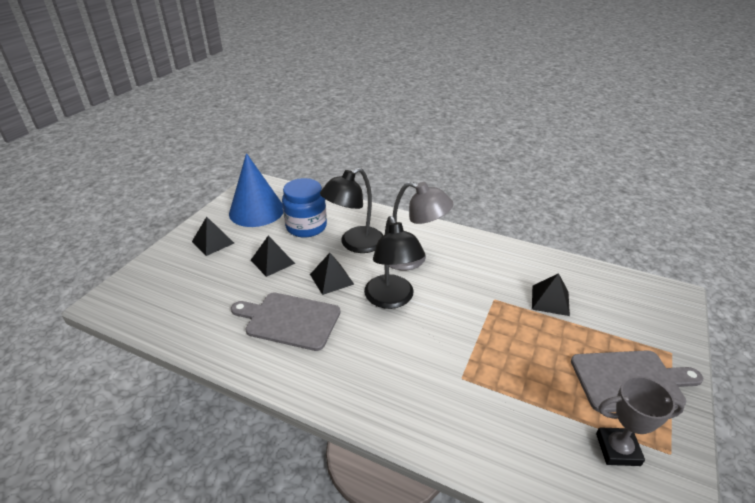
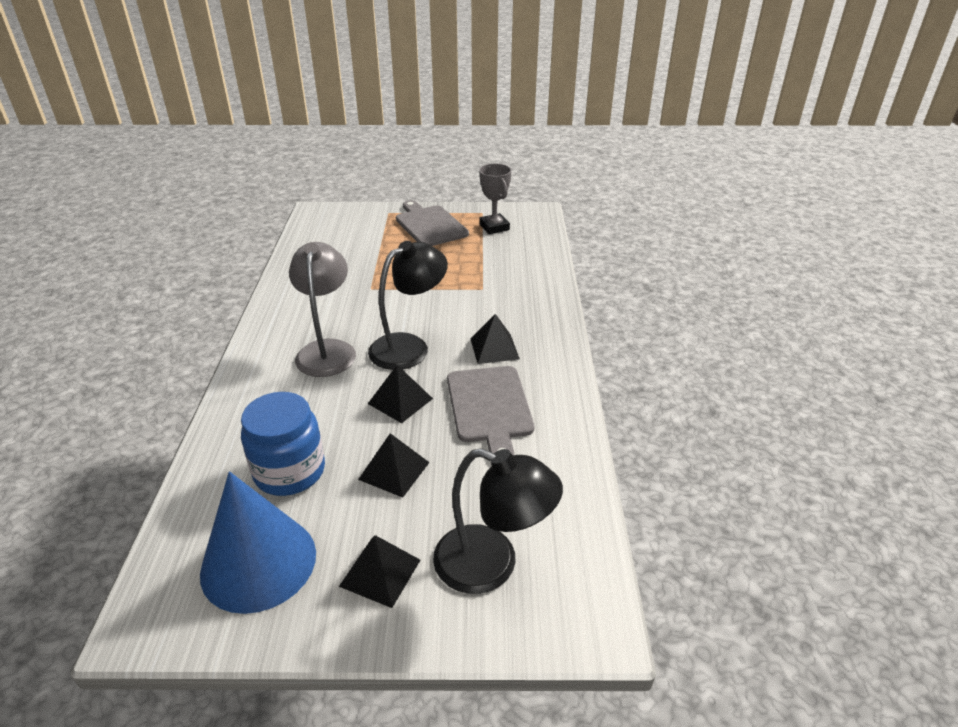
camera: 115 degrees left, 0 degrees up
black lamp [320,168,383,253] -> black lamp moved to [433,448,563,594]
black pyramid [532,273,570,316] -> black pyramid moved to [471,314,520,364]

